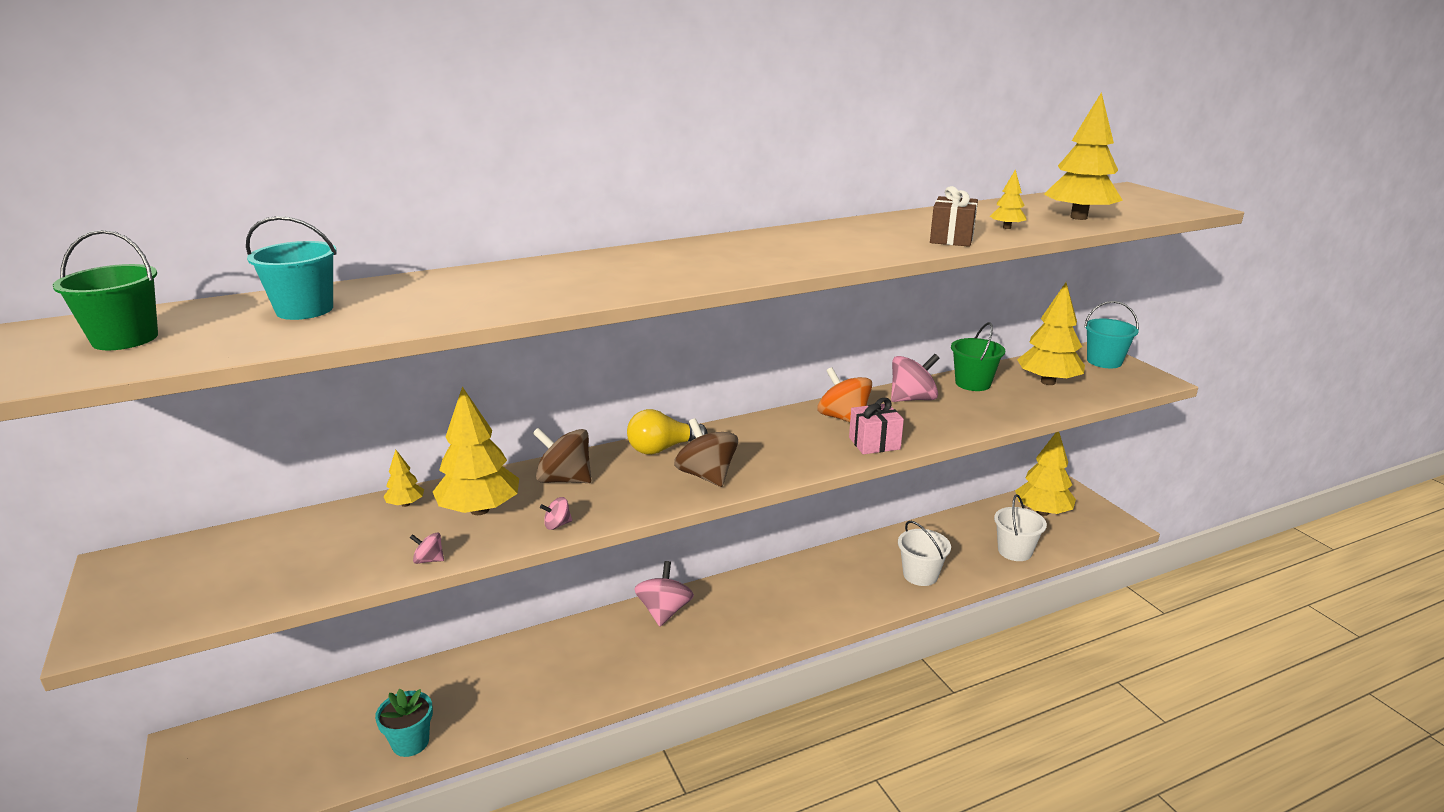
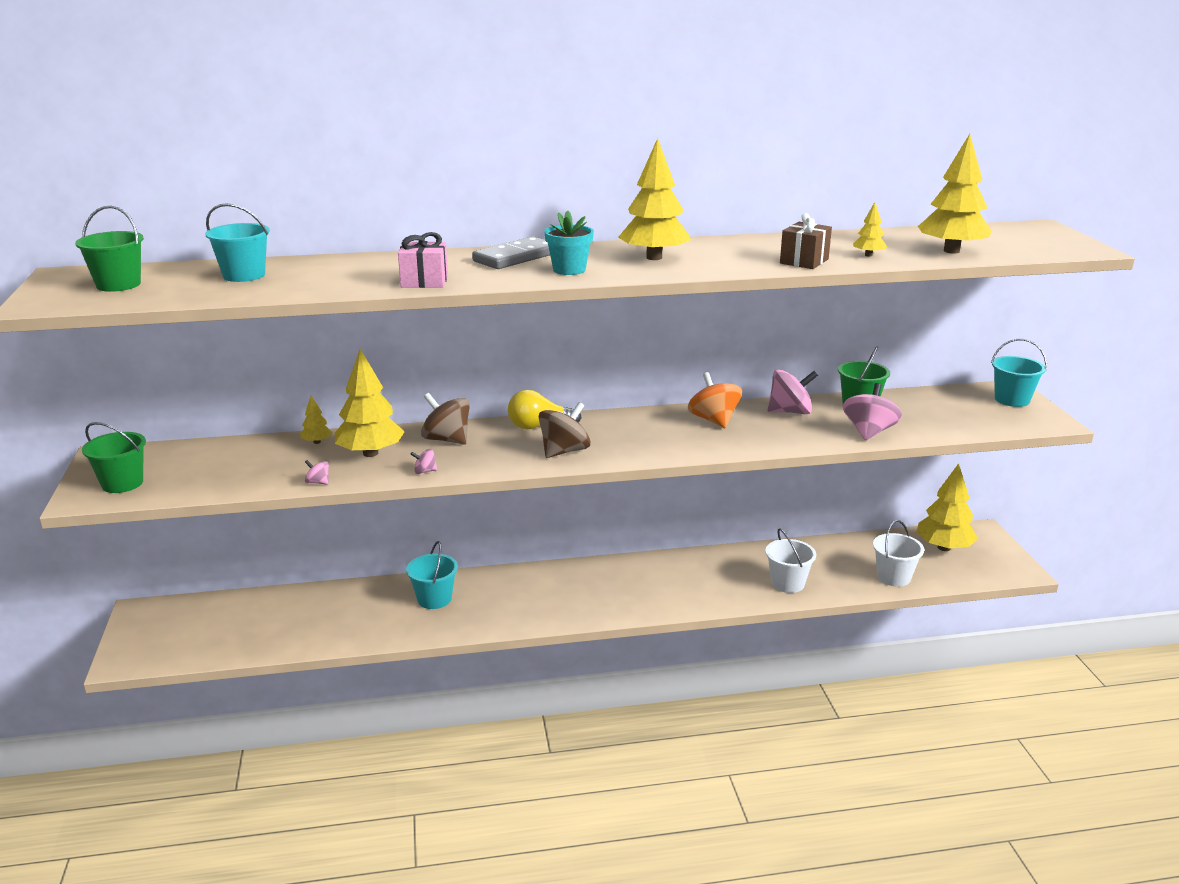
camera: 15 degrees right, 0 degrees up
turquoise flower pot [375,689,433,757] -> turquoise flower pot moved to [544,211,594,275]
pink spinning top [634,561,694,626] -> pink spinning top moved to [843,383,902,441]
brown spinning top [674,418,738,487] -> brown spinning top turned 60 degrees clockwise [539,402,591,458]
pink gift [849,398,904,454] -> pink gift moved to [398,232,448,288]
yellow tree [1017,283,1085,385] -> yellow tree moved to [618,138,691,260]
none -> green bucket [82,422,146,493]
none -> turquoise bucket [406,541,458,609]
none -> grey domino [472,236,550,269]

